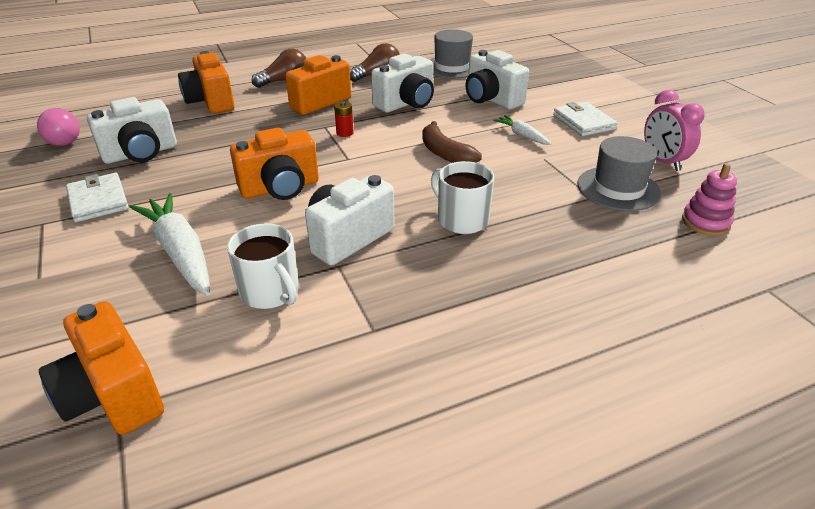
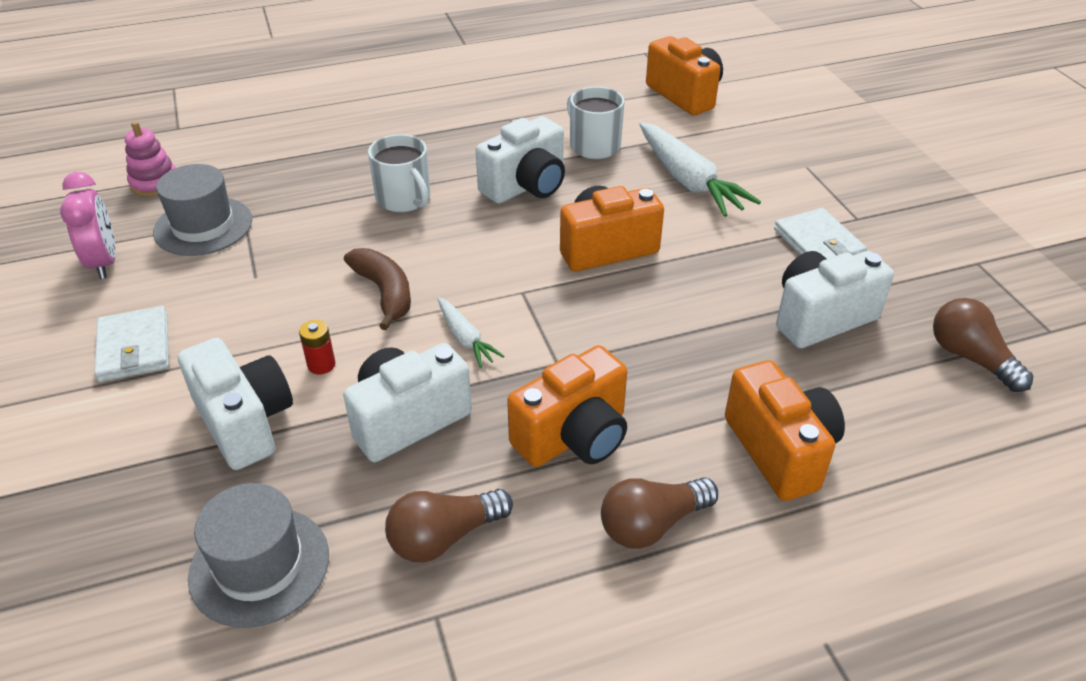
camera: 175 degrees left, 5 degrees up
pink light bulb [37,108,80,146] -> brown light bulb [933,298,1033,392]
red battery [334,101,354,137] -> red battery moved to [299,320,335,374]
white carrot [493,115,551,145] -> white carrot moved to [438,298,504,368]

